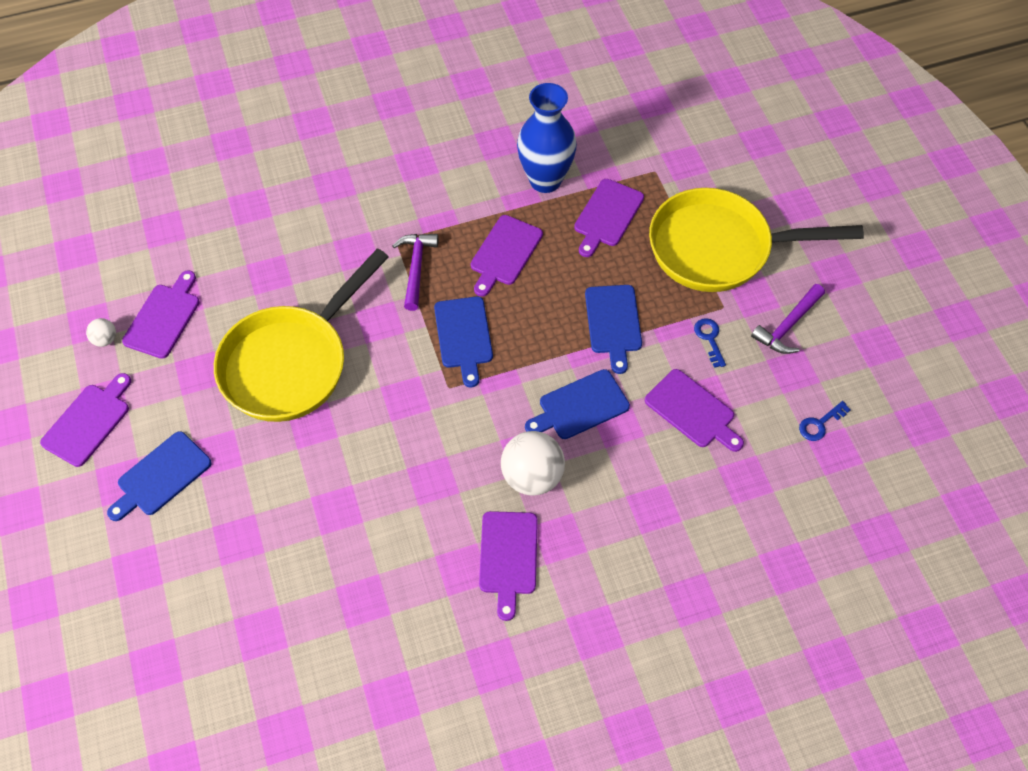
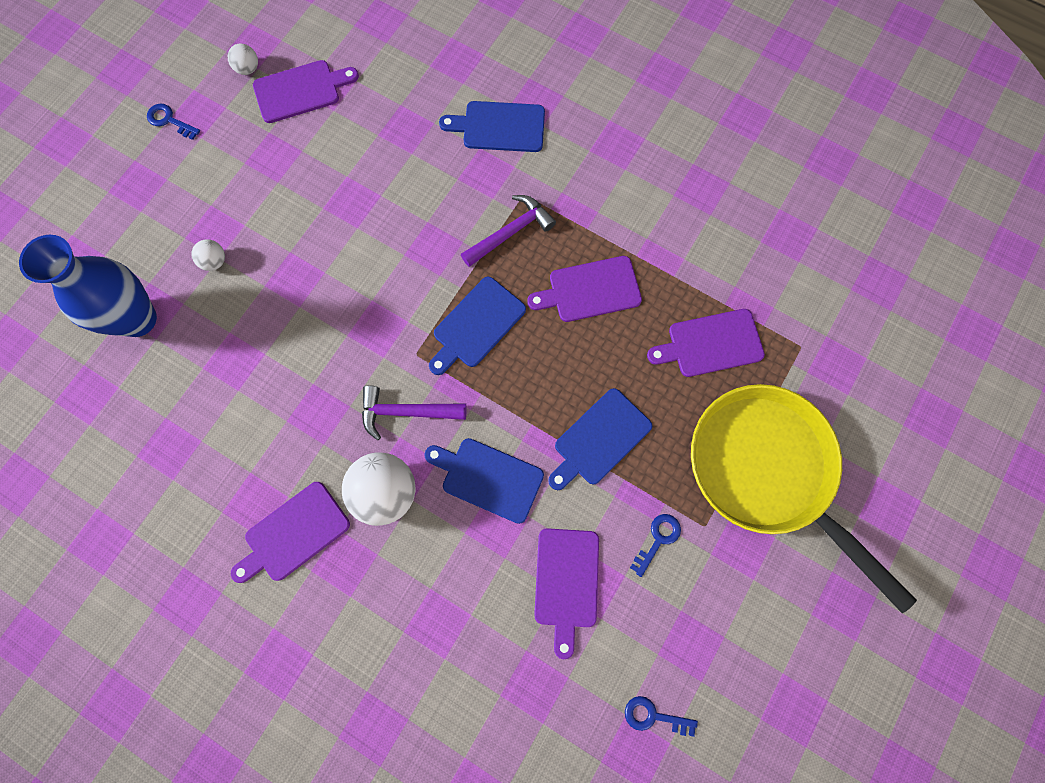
camera: 50 degrees right, 15 degrees up
purple cutting board [40,373,131,467] -> blue key [147,104,200,140]
blue cutting board [107,431,212,521] -> blue cutting board moved to [439,101,545,152]
yellow pan [214,248,389,422] -> none
blue vase [517,83,577,193] -> blue vase moved to [19,235,157,337]
purple hammer [751,284,825,354] -> purple hammer moved to [362,386,467,440]
none -> white ball [191,239,225,271]

